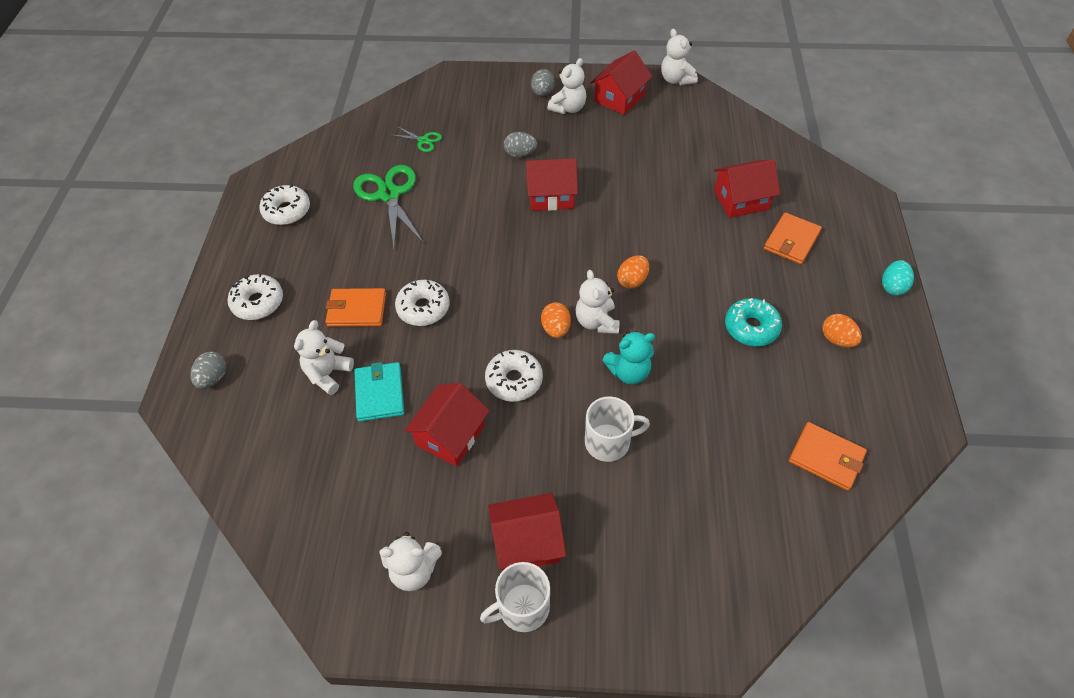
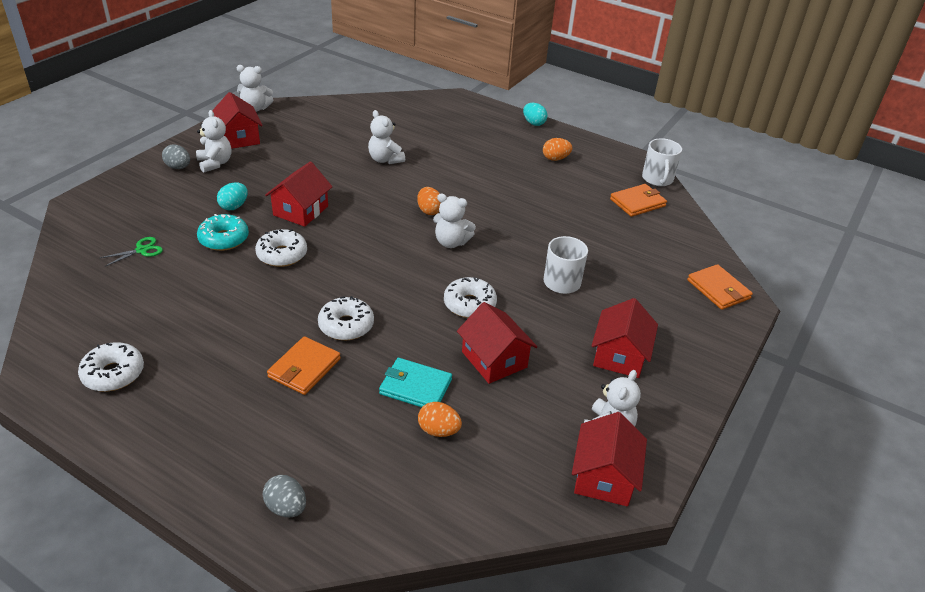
camera: 65 degrees left, 15 degrees down
white donut [228,273,283,320] -> white donut moved to [255,229,307,267]
white teddy bear [294,320,354,395] -> white teddy bear moved to [368,110,405,164]
green scissors [353,165,424,248] -> none
white mug [480,562,550,632] -> white mug moved to [642,138,682,186]
grey egg [504,132,537,157] -> turquoise egg [217,183,248,210]
orange egg [541,303,571,338] -> orange egg moved to [418,402,462,437]
turquoise teddy bear [602,331,655,384] -> none
red house [714,159,780,218] -> red house moved to [572,412,647,506]
turquoise donut [725,298,782,346] -> turquoise donut moved to [197,214,249,251]
orange wallet [764,212,822,264] -> orange wallet moved to [687,264,753,310]

